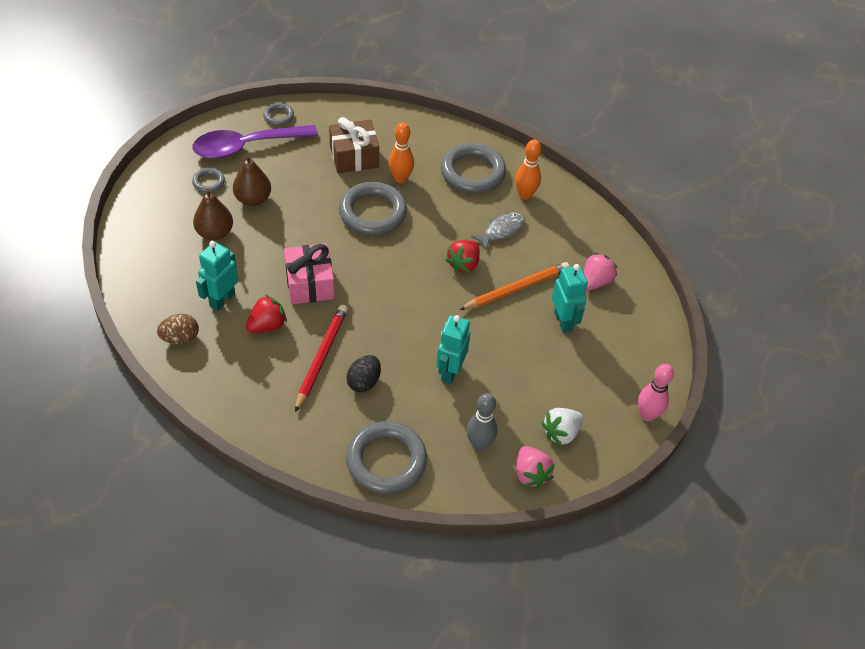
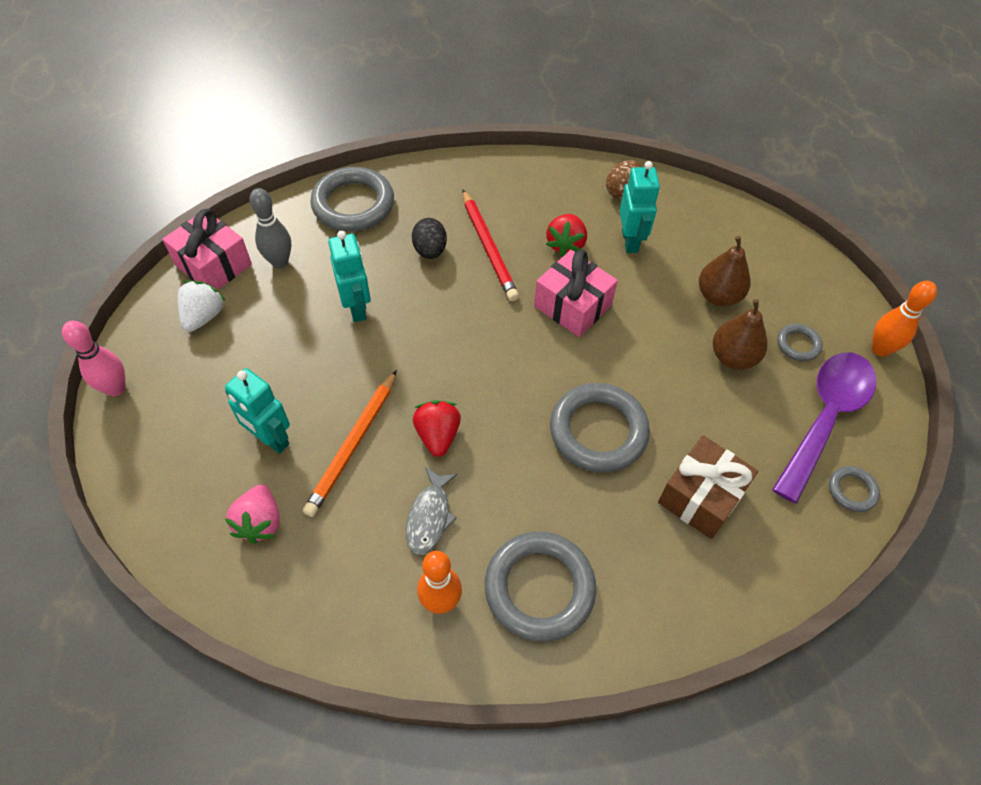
camera: 145 degrees right, 5 degrees up
orange bowling pin [389,123,414,184] -> orange bowling pin moved to [872,281,937,357]
pink strawberry [516,446,554,488] -> pink gift [162,209,252,290]

